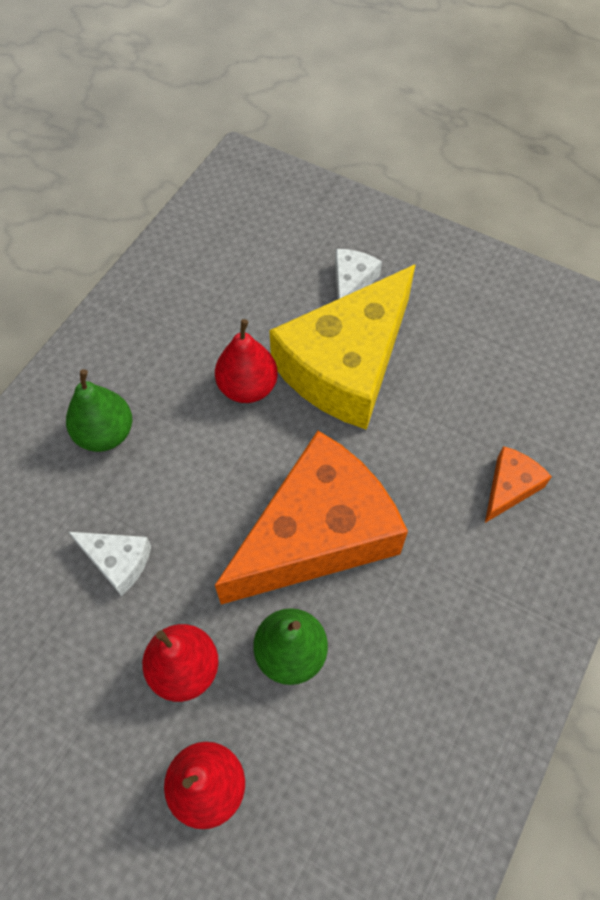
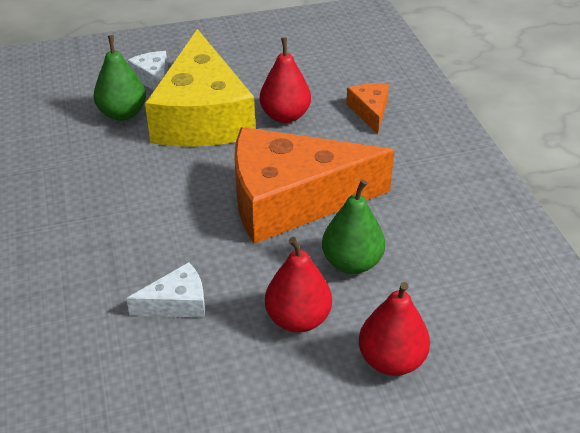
camera: 45 degrees left, 20 degrees down
green pear [66,369,132,452] -> green pear moved to [94,35,146,121]
red pear [215,319,278,403] -> red pear moved to [260,38,311,123]
orange cheese [215,431,408,605] -> orange cheese turned 105 degrees counterclockwise [234,127,395,244]

